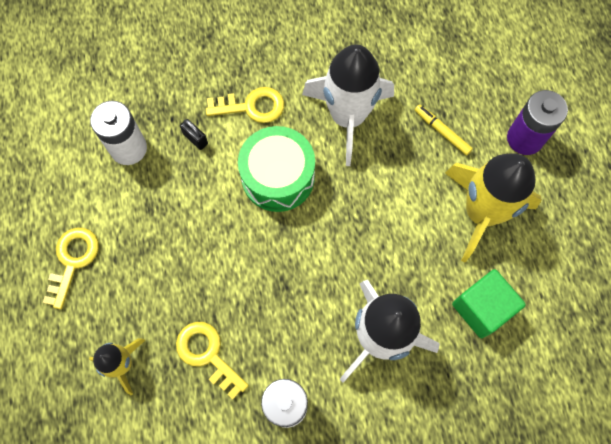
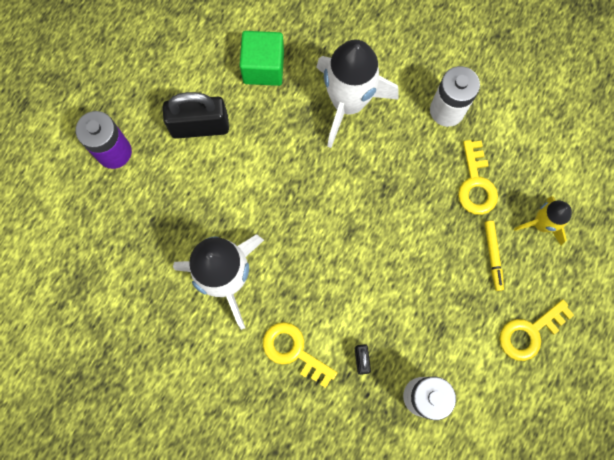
camera: 140 degrees left, 5 degrees up
green drum [238,126,315,212] -> none
yellow marker [415,105,473,156] -> yellow marker moved to [484,221,504,291]
yellow rocket [445,153,542,263] -> black padlock [163,92,229,139]

